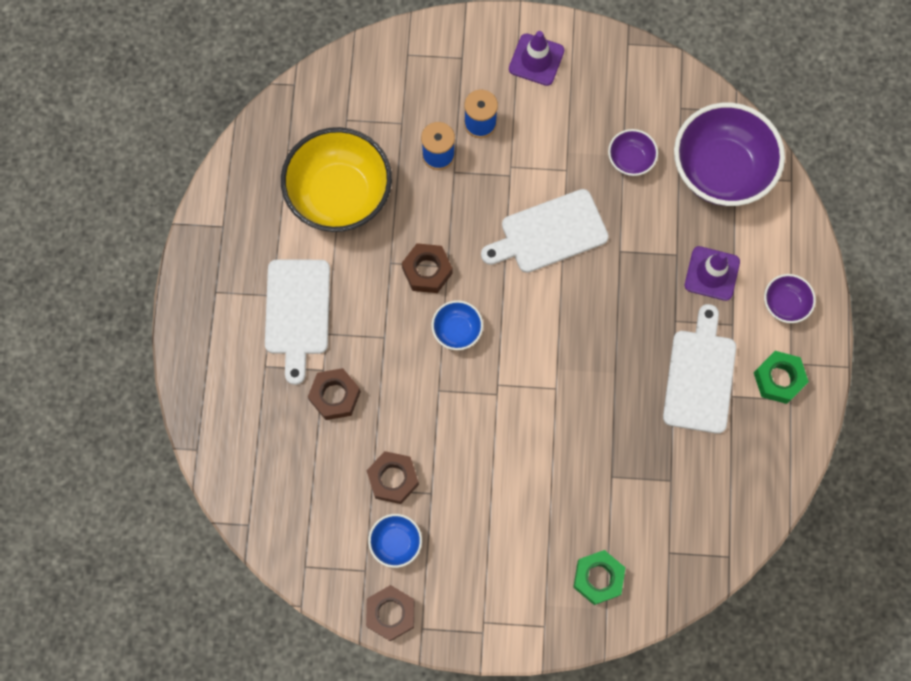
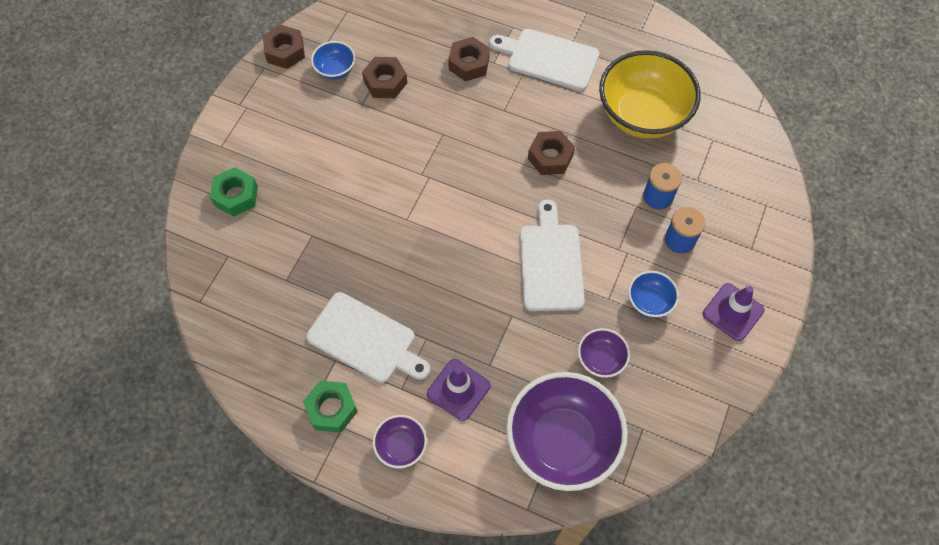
camera: 110 degrees right, 10 degrees down
blue bowl [431,300,483,350] -> blue bowl moved to [628,271,679,318]

